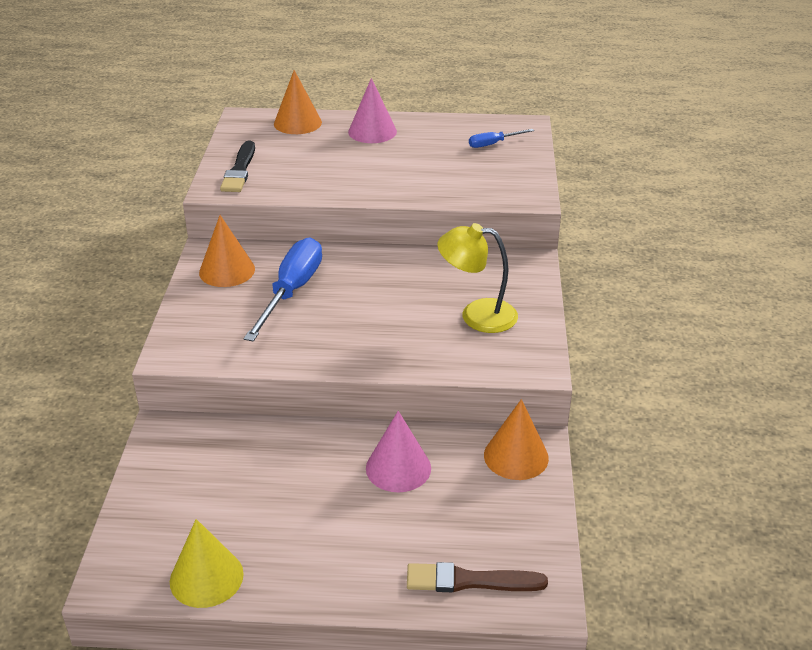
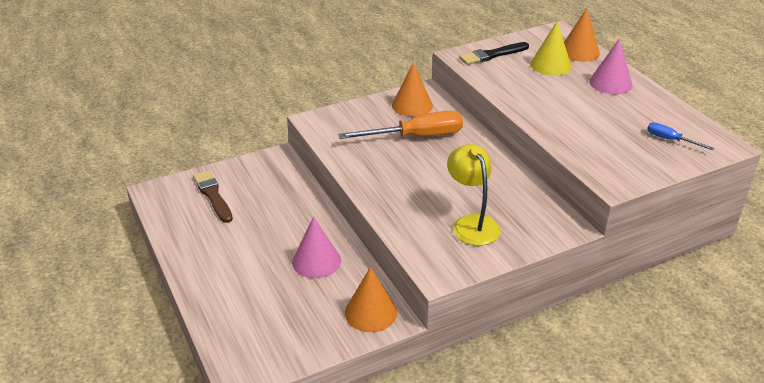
camera: 60 degrees right, 0 degrees up
yellow cone [170,519,244,608] -> yellow cone moved to [530,22,572,76]
blue screwdriver [244,238,322,341] -> orange screwdriver [338,111,463,139]
brown brush [407,562,548,592] -> brown brush moved to [193,170,233,223]

